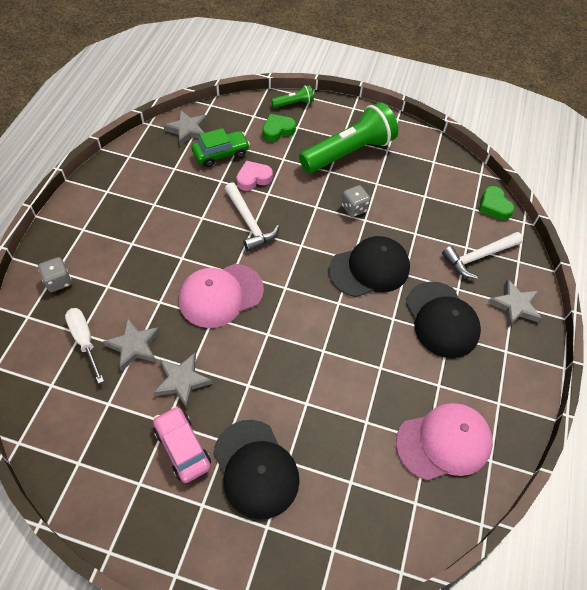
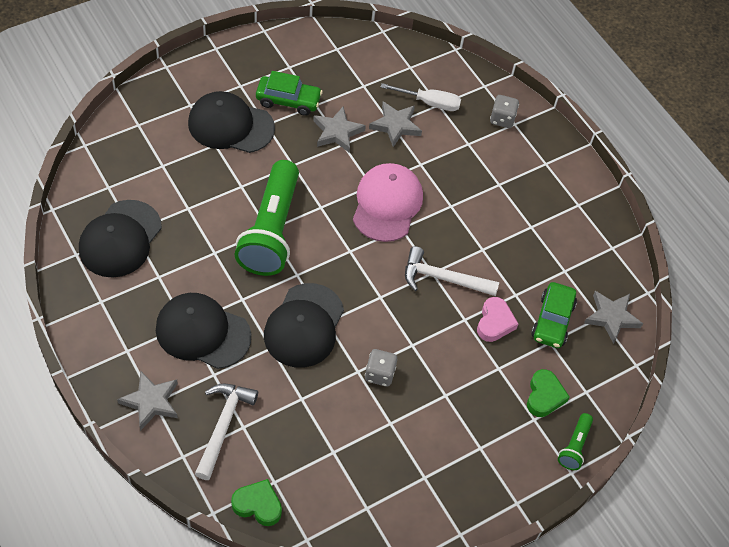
camera: 130 degrees right, 0 degrees up
pink car [153,406,211,483] -> green car [256,71,323,116]
green flashlight [299,102,398,173] -> green flashlight moved to [234,160,299,276]
pink cap [396,403,493,481] -> black cap [79,200,162,278]

